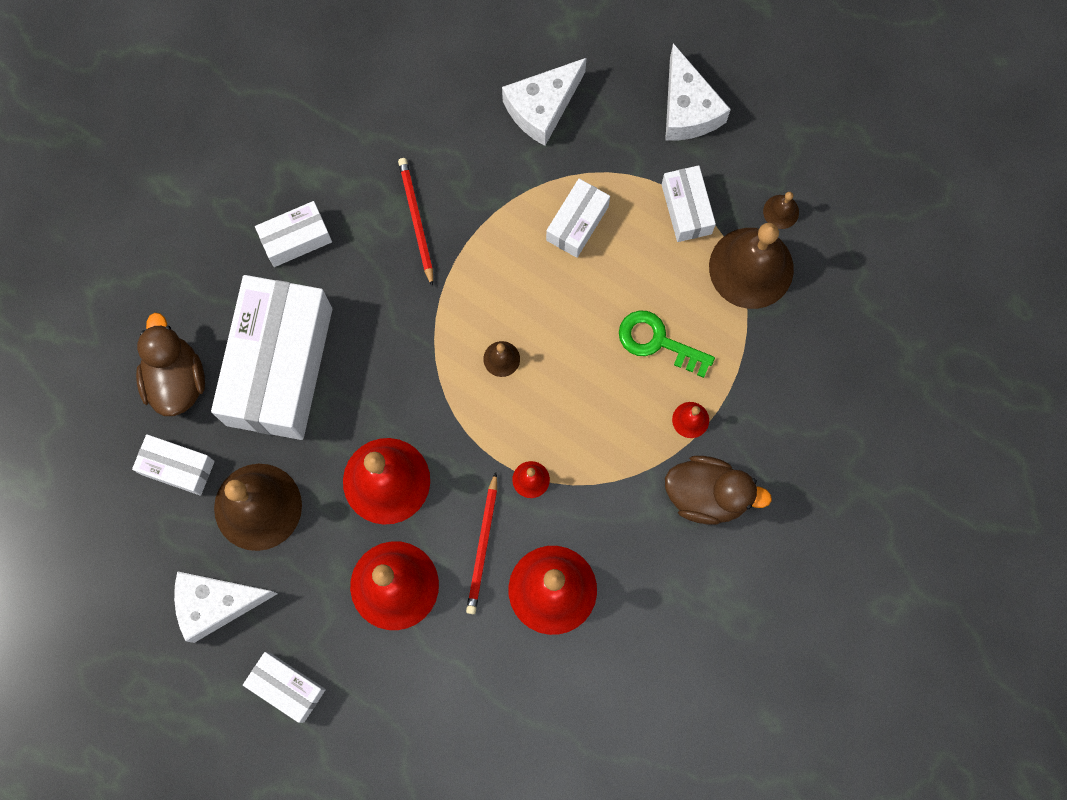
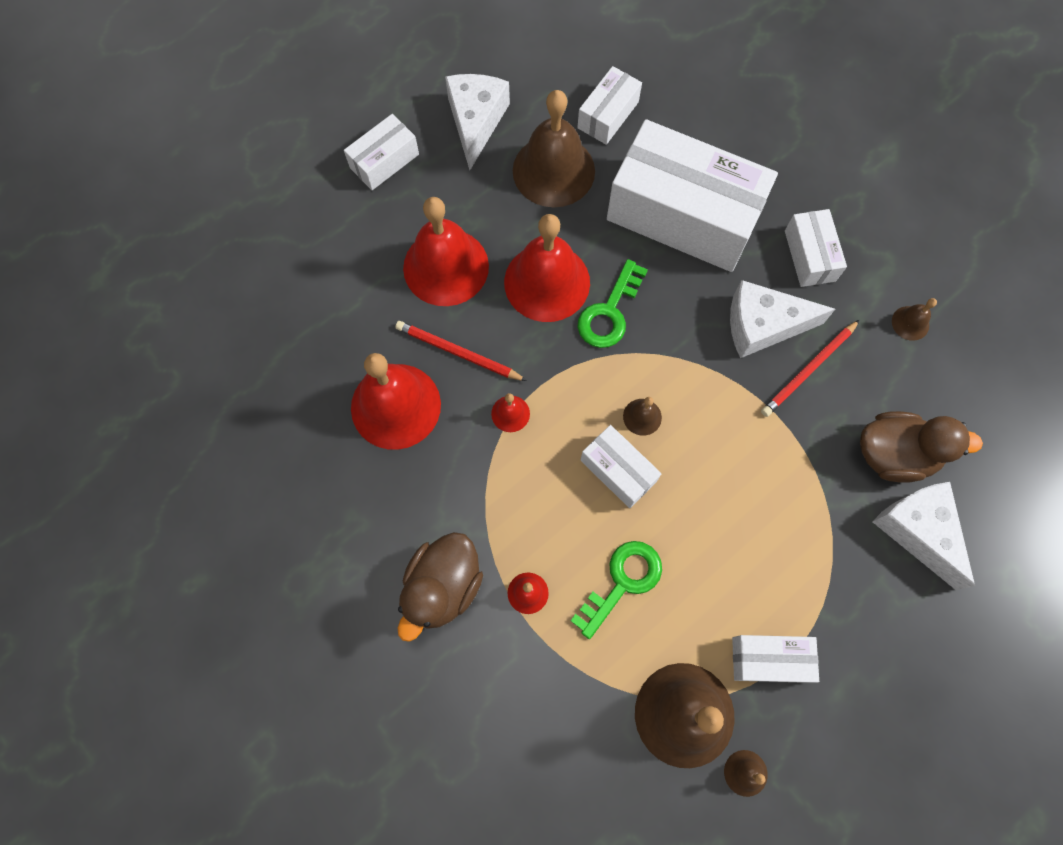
camera: 105 degrees right, 5 degrees down
brown duck [136,313,205,416] -> brown duck moved to [860,411,983,482]
red pencil [398,158,433,287] -> red pencil turned 135 degrees clockwise [761,320,860,417]
white box [546,179,610,258] -> white box moved to [581,425,662,508]
white cheese [665,43,731,140] -> white cheese moved to [730,280,835,358]
none -> green key [577,259,648,348]
none -> brown bell [892,298,937,341]

